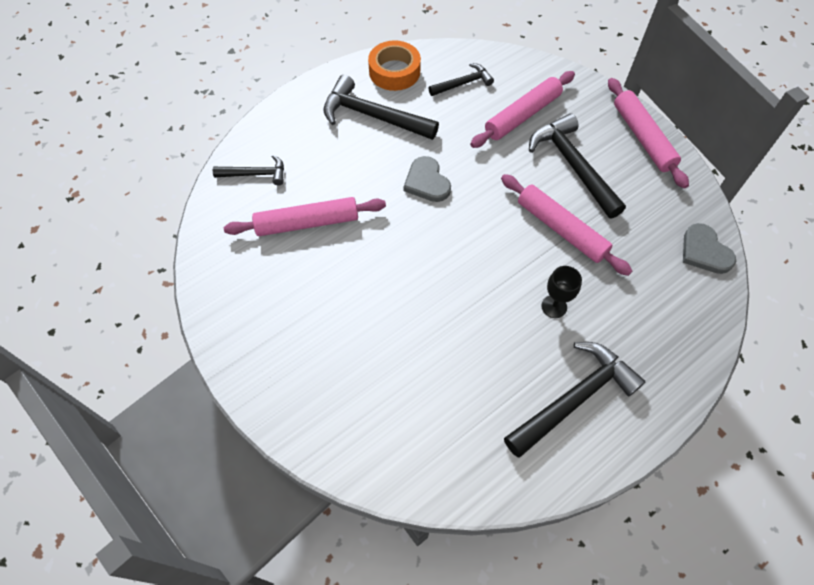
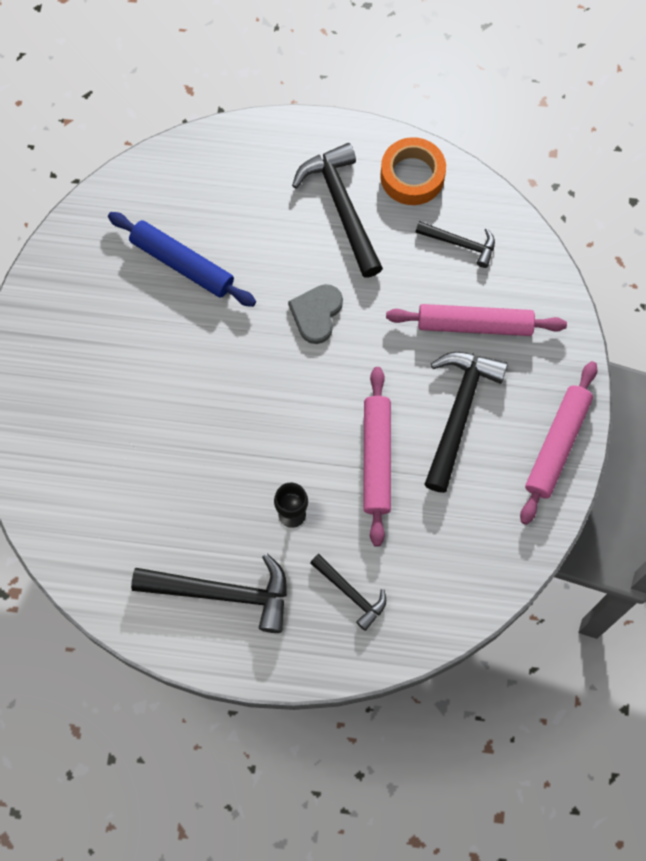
camera: 45 degrees right, 10 degrees up
black hammer [213,155,284,185] -> black hammer moved to [310,554,386,631]
pink rolling pin [224,197,386,236] -> blue rolling pin [108,212,256,307]
grey heart [683,223,736,274] -> none

